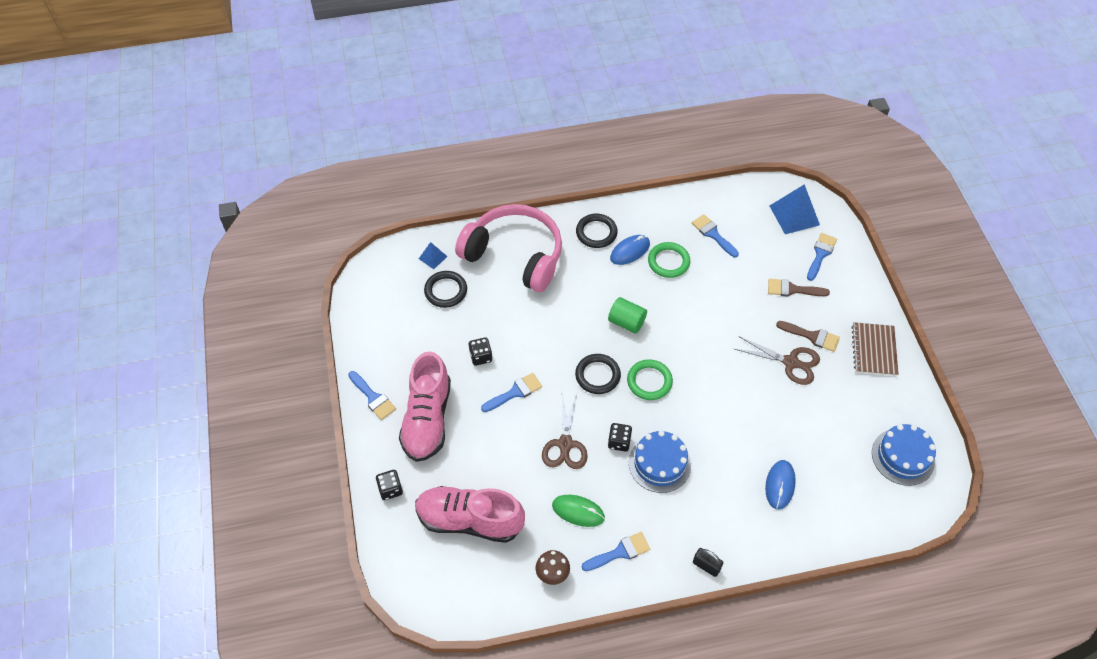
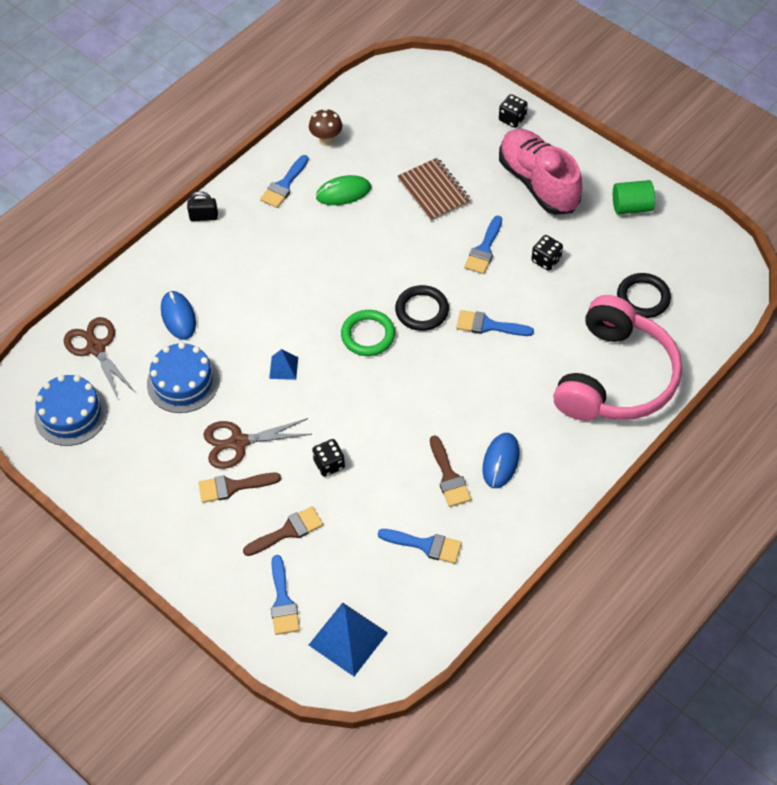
camera: 145 degrees right, 0 degrees up
blue brush [348,371,396,420] -> blue brush moved to [456,310,534,336]
pink shoe [415,486,525,543] -> none
blue pyramid [419,242,448,269] -> blue pyramid moved to [269,349,298,380]
pink headphones [455,204,562,292] -> pink headphones turned 60 degrees counterclockwise [553,295,682,421]
brown scissors [542,391,588,469] -> brown scissors moved to [64,317,136,399]
black ring [576,214,618,248] -> none
green cylinder [608,297,647,334] -> green cylinder moved to [613,180,655,215]
black dice [608,423,632,452] -> black dice moved to [312,439,345,477]
blue cake [629,430,691,493] -> blue cake moved to [147,342,219,413]
green ring [648,242,690,278] -> brown brush [430,435,471,507]
brown notebook [851,322,899,376] -> brown notebook moved to [397,158,471,221]

